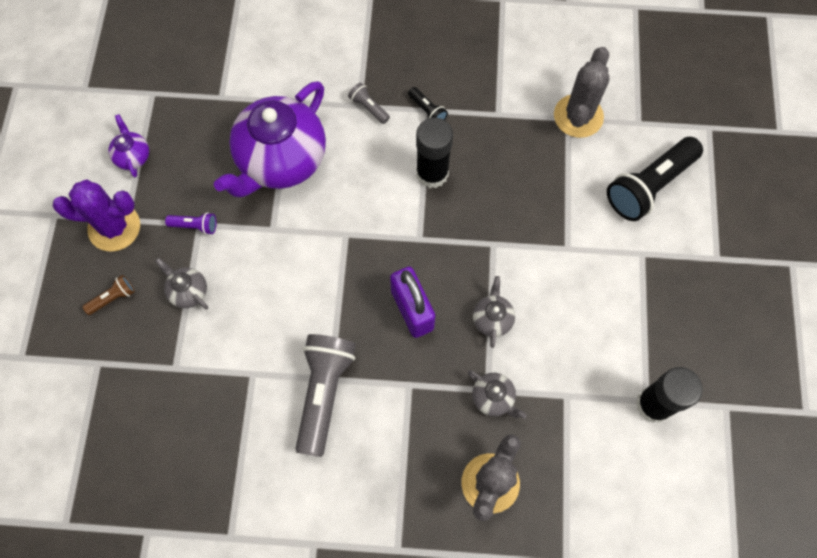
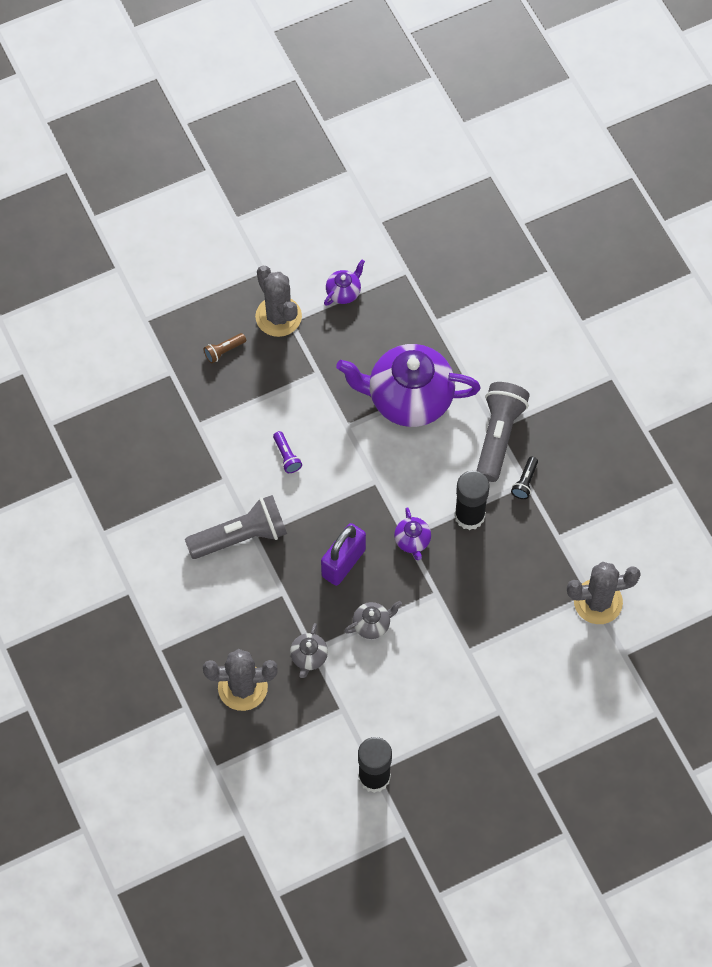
camera: 60 degrees right, 5 degrees down
purple cactus [52,179,140,252] -> grey cactus [255,266,302,337]
brown flashlight [83,275,135,315] -> brown flashlight turned 120 degrees clockwise [204,333,246,363]
grey teapot [155,258,208,310] -> none
purple flashlight [165,212,216,235] -> purple flashlight moved to [273,431,302,473]
grey flashlight [348,83,390,124] -> grey flashlight [477,382,530,482], size x2.23
black flashlight [607,137,703,221] -> none
none -> purple teapot [394,507,431,560]

